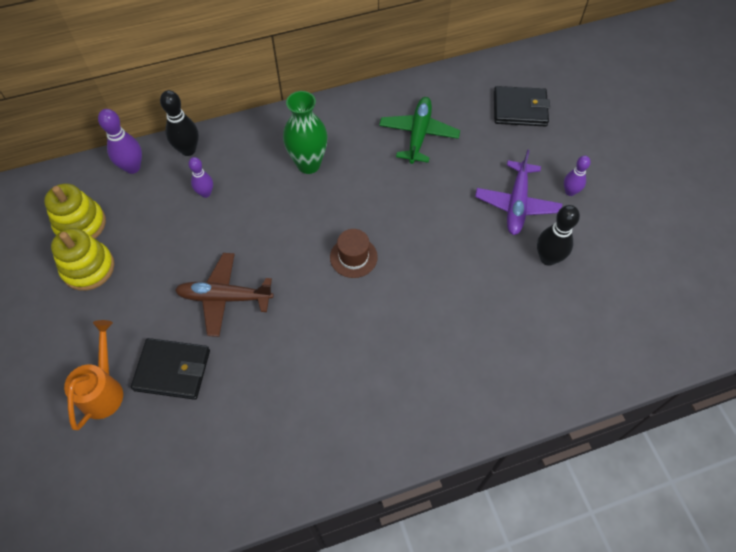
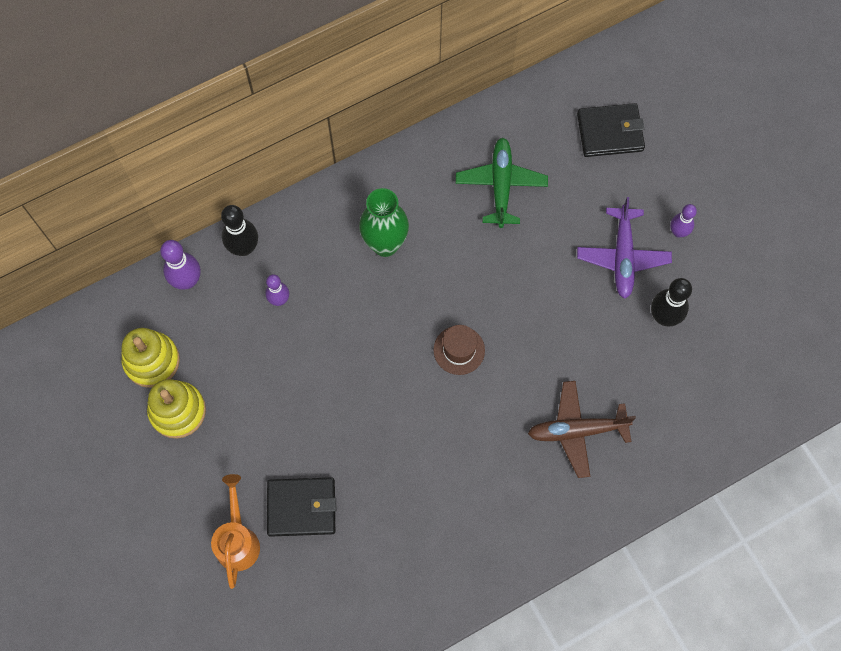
camera: 10 degrees left, 10 degrees up
brown plane [175,253,274,337] -> brown plane moved to [528,381,636,478]

